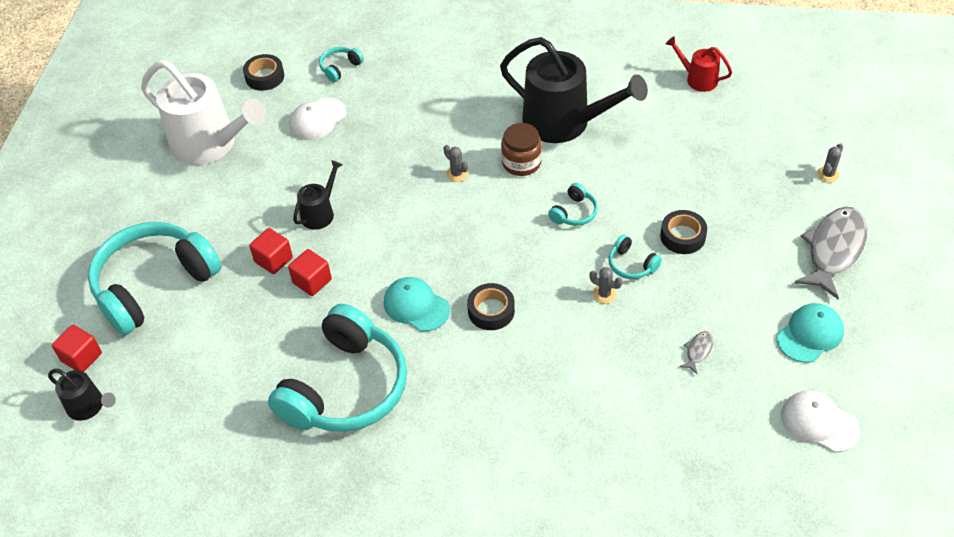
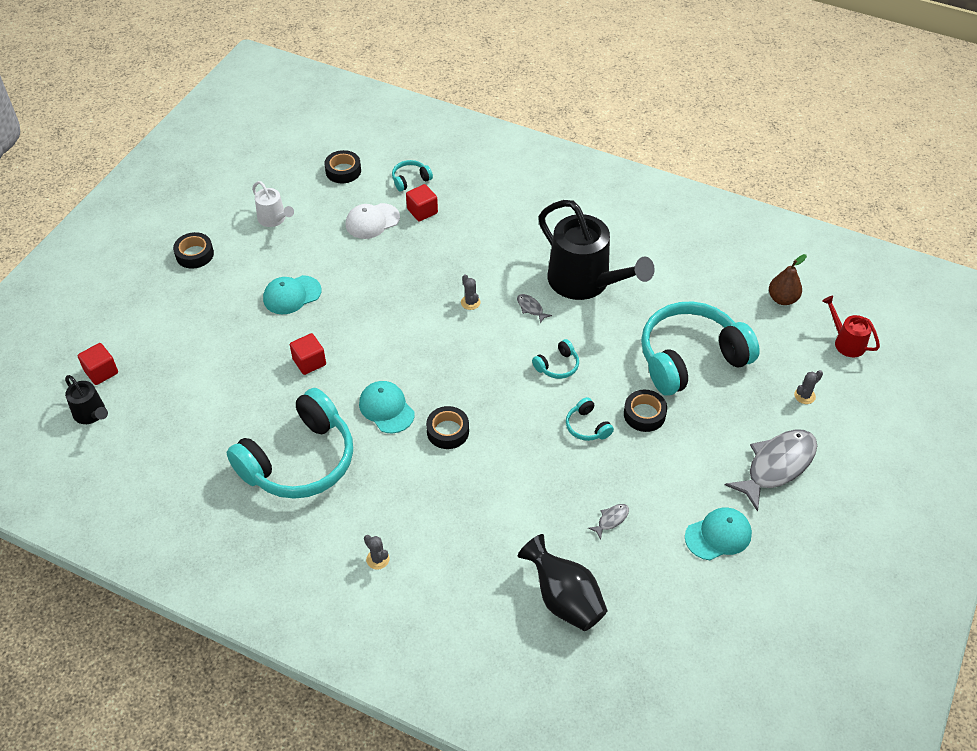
camera: 15 degrees right, 0 degrees up
turquoise headphones [88,222,222,335] -> turquoise headphones moved to [641,302,760,396]
white watering can [141,60,267,165] -> white watering can [252,181,294,227], size x0.48
red cube [249,228,293,274] -> red cube moved to [406,184,438,221]
black watering can [293,160,343,230] -> none
brown jar [501,123,542,176] -> grey fish [517,294,552,323]
grey cactus [589,267,623,304] -> grey cactus moved to [364,535,390,569]
red watering can [666,36,732,92] -> red watering can moved to [822,296,880,357]
white cap [781,390,860,452] -> none
none -> black tape [173,232,214,269]
none -> turquoise cap [263,275,321,314]
none -> black vase [518,534,608,631]
none -> brown pear [769,254,807,305]

